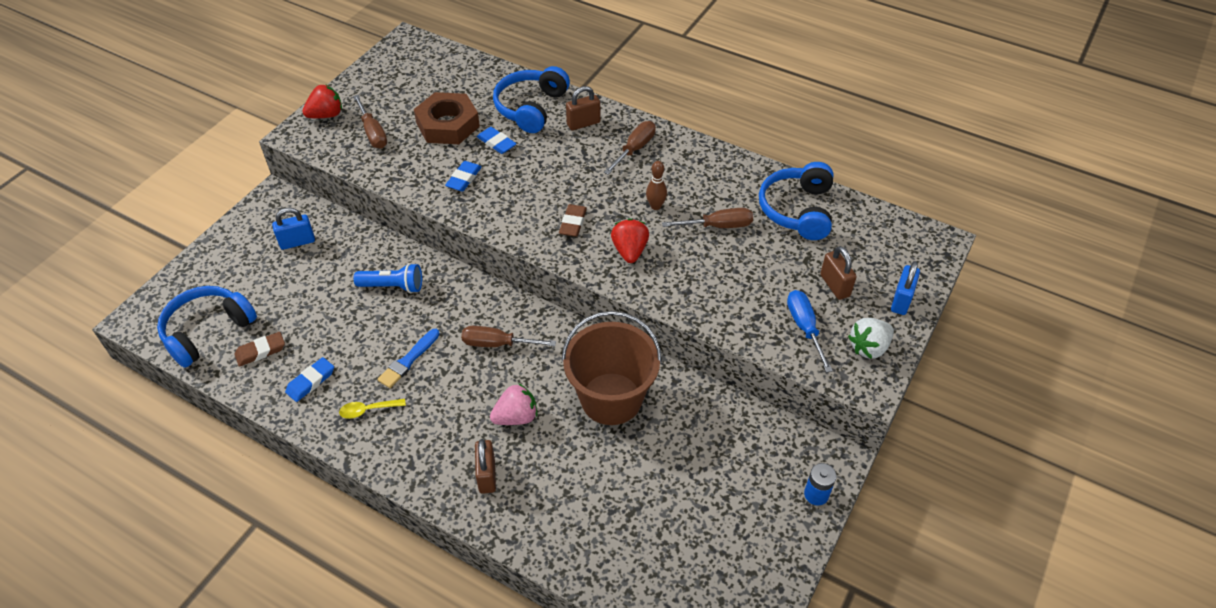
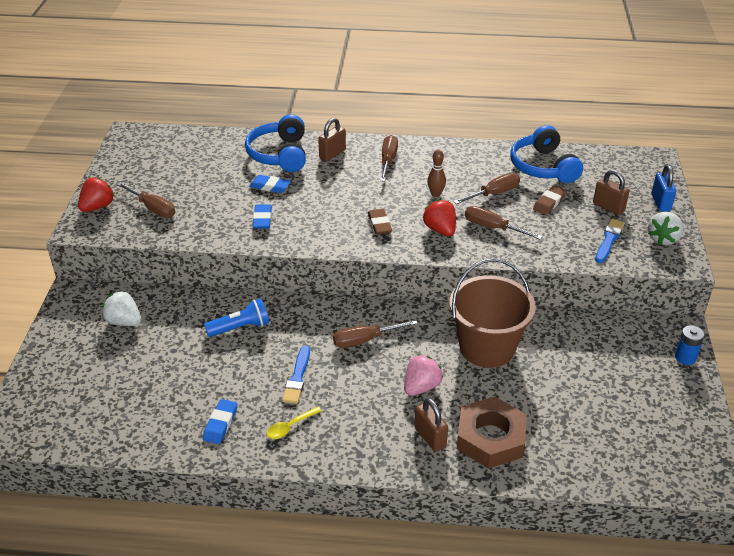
camera: 25 degrees left, 10 degrees down
blue headphones [157,286,257,368] -> none
brown eraser [235,332,285,367] -> brown eraser moved to [533,185,566,215]
blue padlock [272,207,315,250] -> white strawberry [102,291,142,326]
brown nut [414,92,480,144] -> brown nut moved to [457,397,527,469]
blue screwdriver [787,290,833,373] -> blue brush [595,219,625,263]
none -> brown screwdriver [465,206,543,240]

